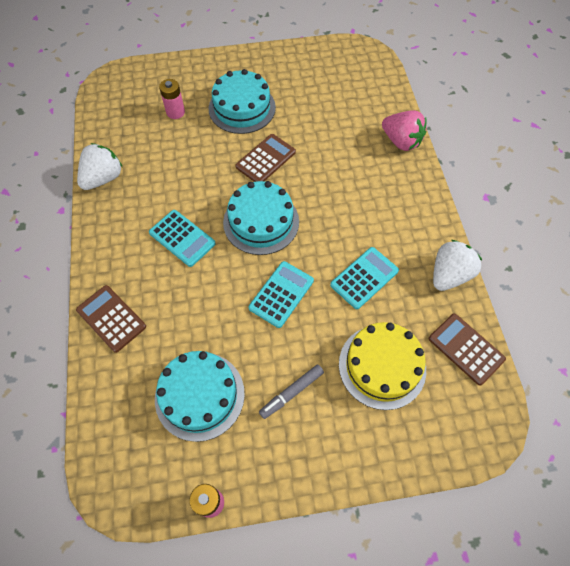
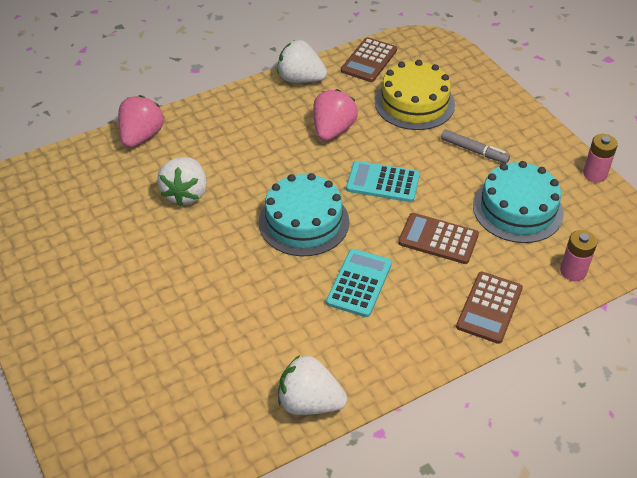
camera: 110 degrees left, 15 degrees down
pink battery [159,79,185,119] -> pink battery moved to [560,230,597,281]
turquoise cake [209,69,276,134] -> none
brown calculator [235,134,296,182] -> brown calculator moved to [398,213,479,264]
turquoise calculator [330,247,399,309] -> pink strawberry [313,89,358,141]
none -> white strawberry [157,157,207,206]

